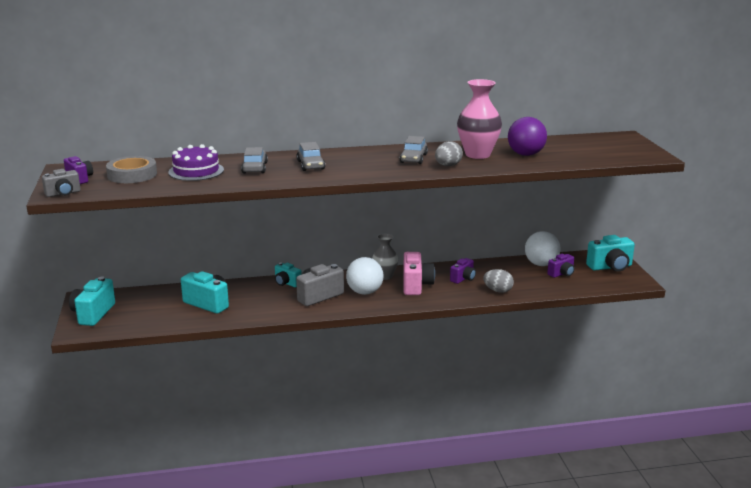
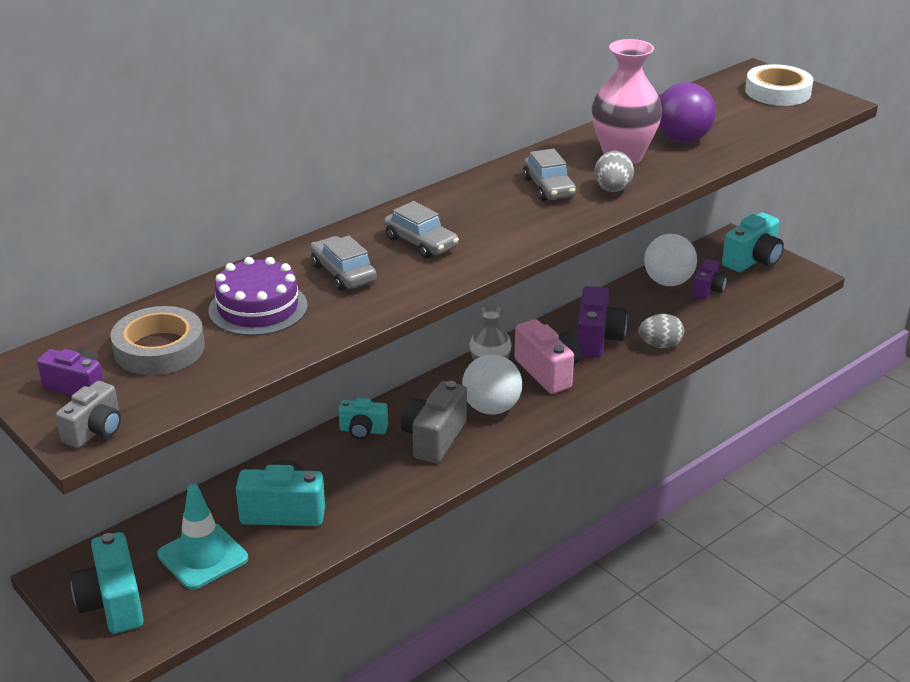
camera: 30 degrees left, 10 degrees up
purple camera [450,258,476,284] -> purple camera [576,286,627,358], size x1.62
none -> turquoise traffic cone [157,484,248,590]
none -> white tape [745,64,813,106]

